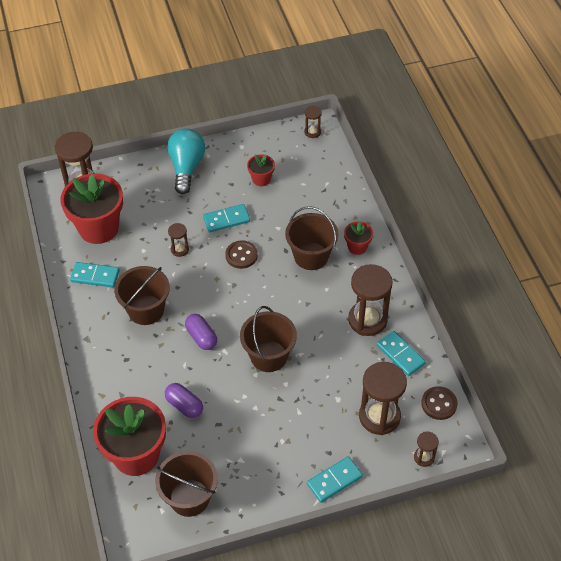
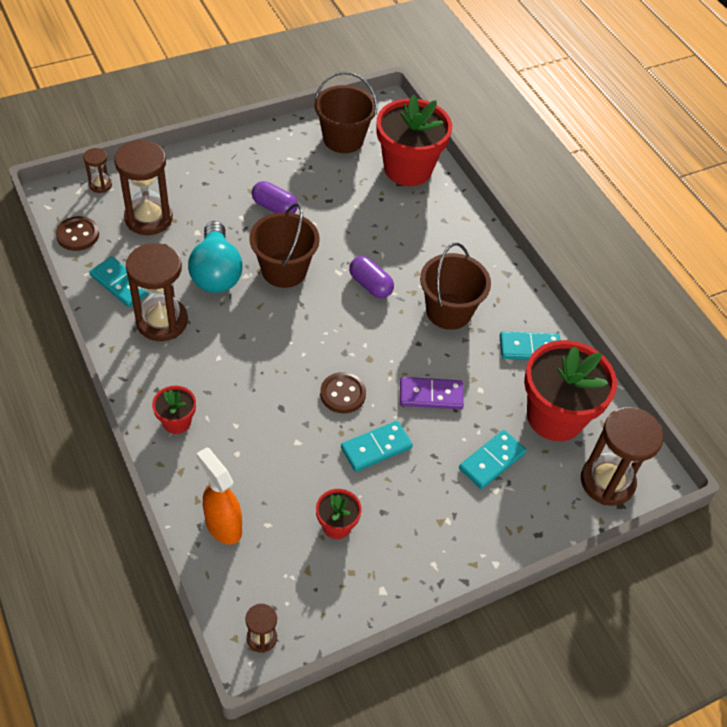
camera: 165 degrees right, 0 degrees up
purple capsule [165,383,203,418] -> purple capsule moved to [252,181,298,213]
turquoise light bulb [167,128,205,194] -> turquoise light bulb moved to [188,221,243,293]
brown hourglass [168,223,189,257] -> purple domino [400,377,464,409]
brown bucket [285,206,339,270] -> none
turquoise domino [307,456,363,503] -> turquoise domino moved to [459,430,526,489]
none -> orange spray bottle [196,447,242,545]

